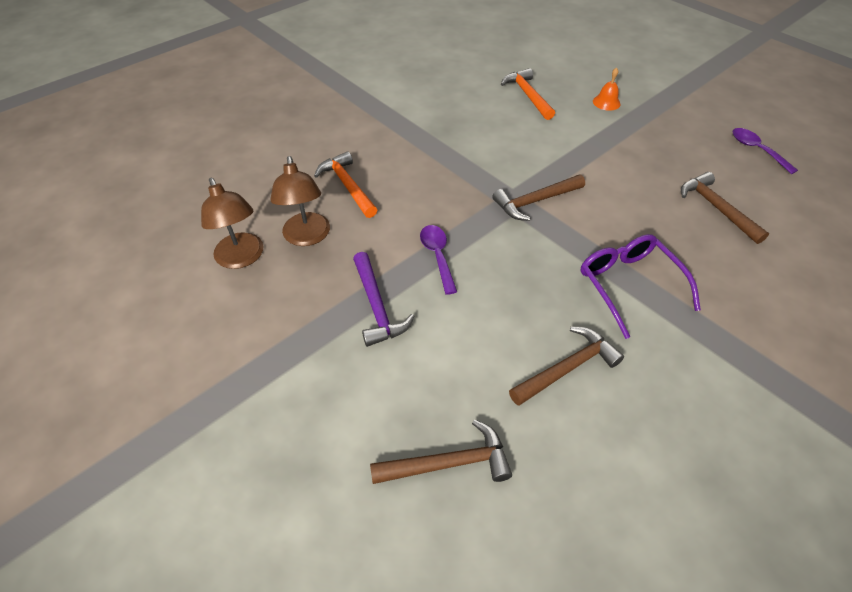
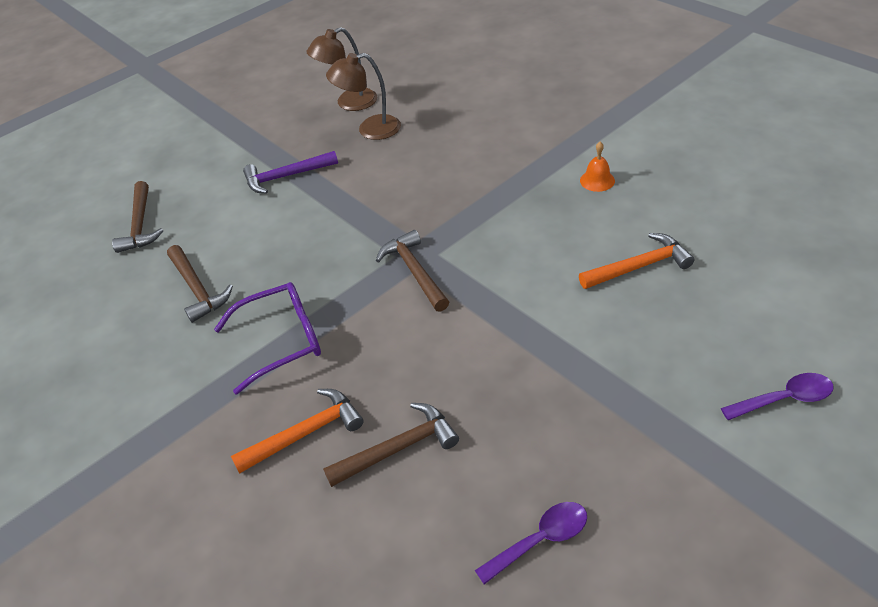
camera: 95 degrees right, 5 degrees down
orange hammer [314,151,377,218] -> orange hammer moved to [231,389,364,474]
purple spoon [420,225,457,295] -> purple spoon moved to [721,373,834,420]
orange bell [593,68,620,111] -> orange bell moved to [580,142,615,192]

